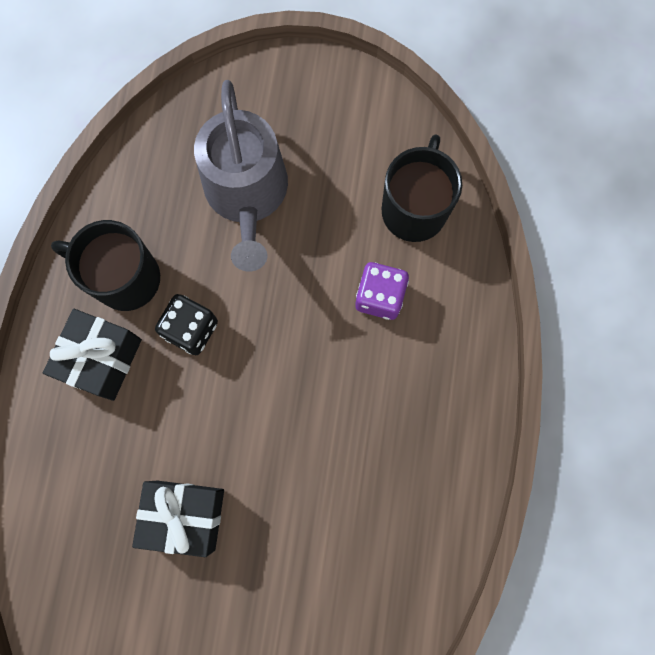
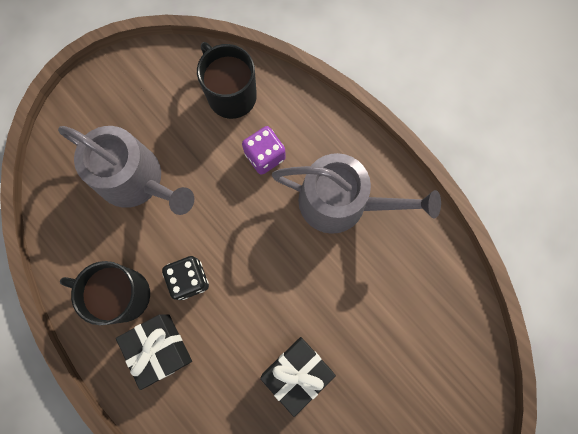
camera: 50 degrees left, 0 degrees up
black mug [51,220,160,311] -> black mug turned 45 degrees clockwise [60,261,150,325]
none -> grey watering can [272,153,441,234]

